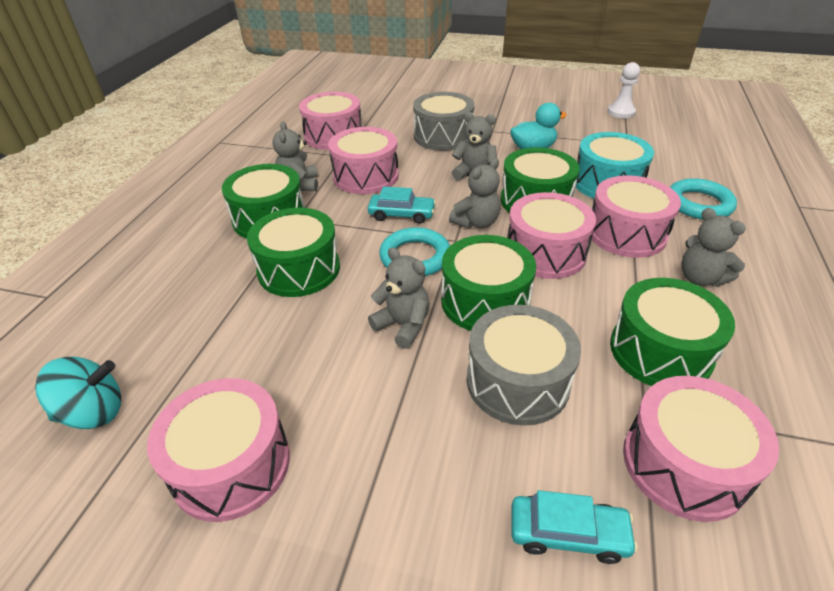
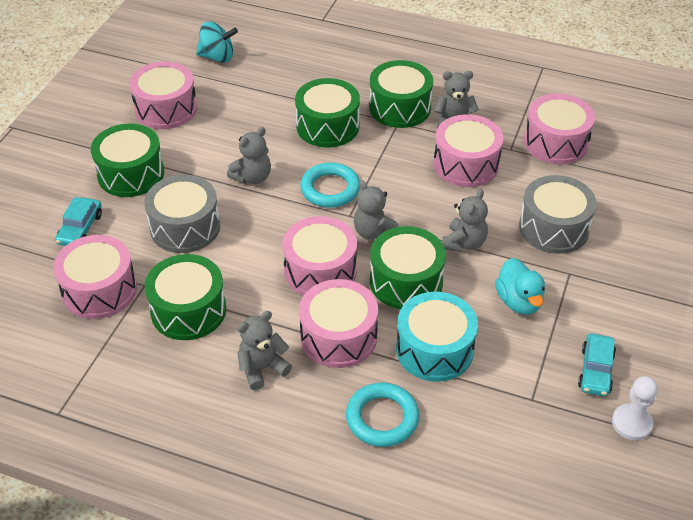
camera: 95 degrees right, 5 degrees up
turquoise spinning top [35,356,121,429] -> turquoise spinning top turned 75 degrees counterclockwise [196,21,238,63]
turquoise car [368,187,436,224] -> turquoise car moved to [578,333,616,397]
green drum [441,235,536,331] -> green drum moved to [91,124,164,197]

